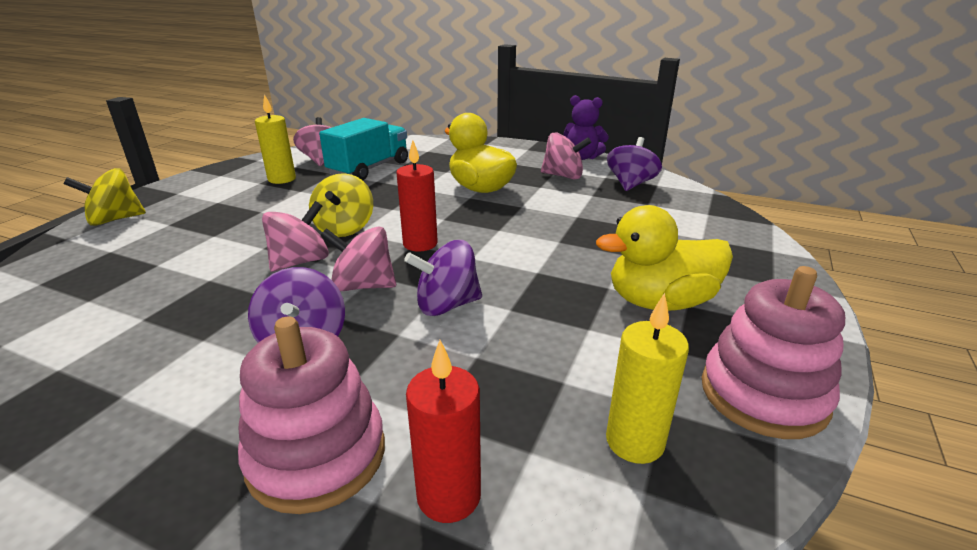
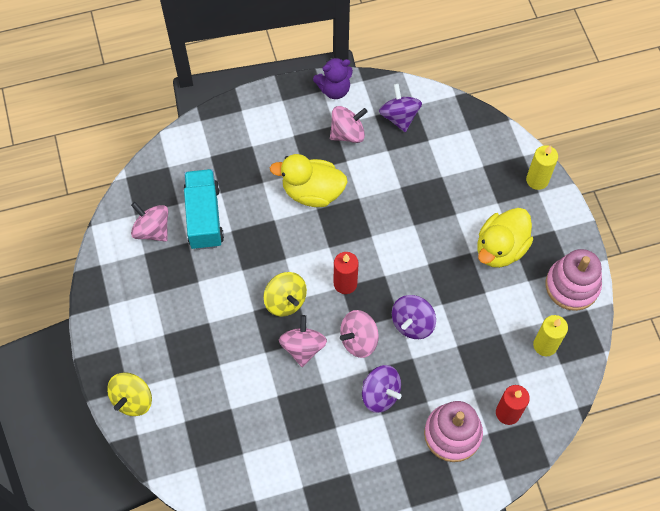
camera: 40 degrees left, 35 degrees up
yellow candle [255,94,296,184] -> yellow candle moved to [526,145,558,190]

